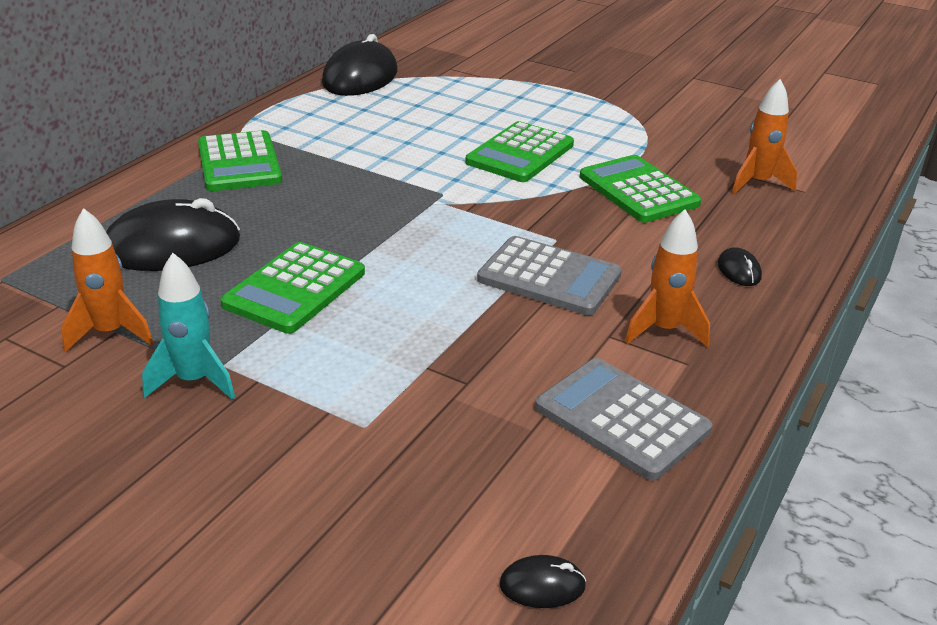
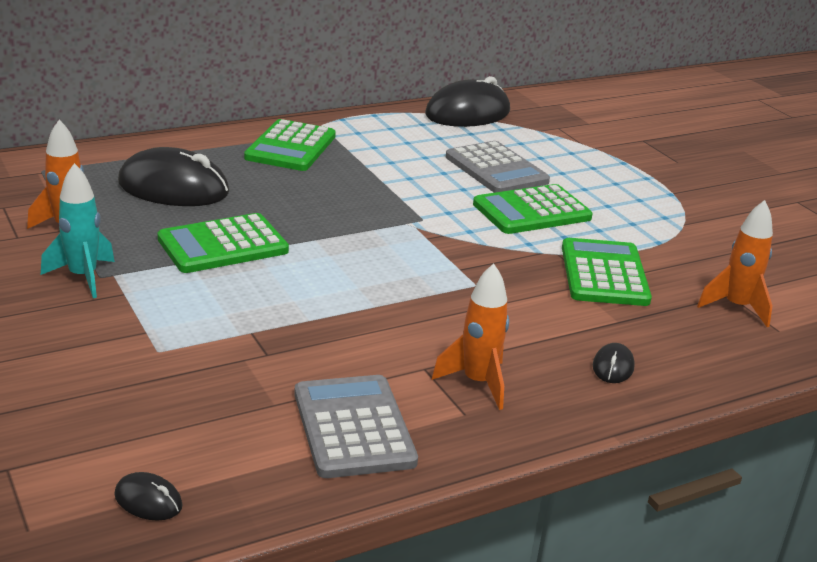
camera: 30 degrees right, 5 degrees down
grey calculator [477,236,622,315] -> grey calculator moved to [446,141,550,193]

